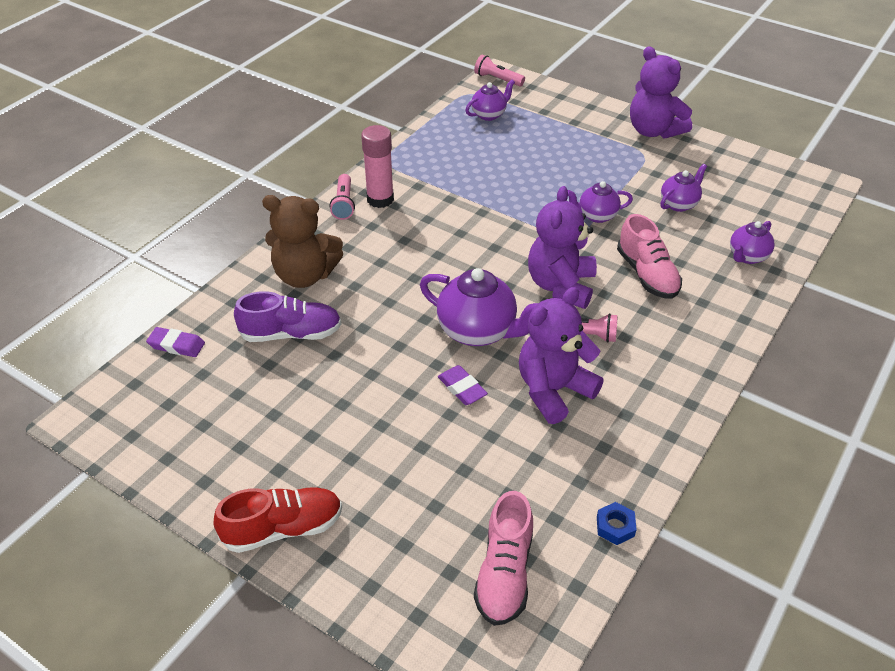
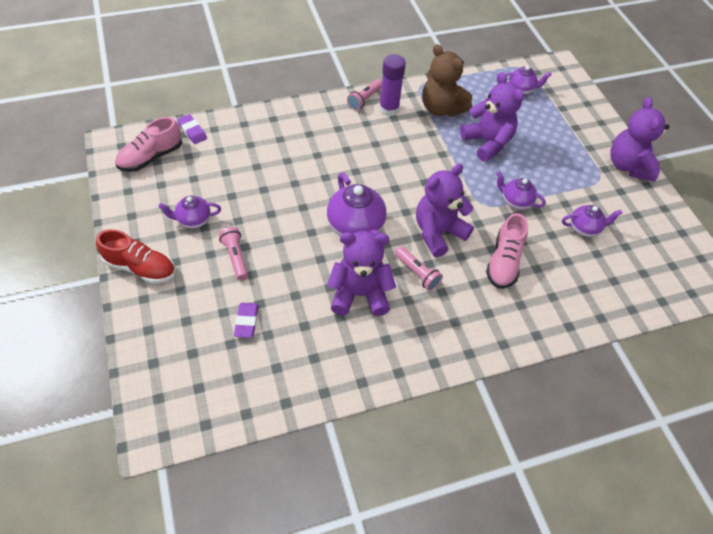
camera: 35 degrees right, 10 degrees up
purple shoe [234,291,341,342] -> none
brown teddy bear [262,195,343,288] -> brown teddy bear moved to [422,44,472,117]
pink glue stick [361,125,394,208] -> purple glue stick [379,54,406,116]
purple eraser [438,365,488,405] -> purple eraser moved to [234,303,258,338]
pink flashlight [474,55,525,86] -> pink flashlight moved to [219,227,248,280]
pink shoe [474,491,533,626] -> pink shoe moved to [115,117,182,172]
blue nut [597,502,637,545] -> none
purple teapot [730,221,775,264] -> purple teapot moved to [158,196,221,229]
none -> purple teddy bear [460,72,524,162]

